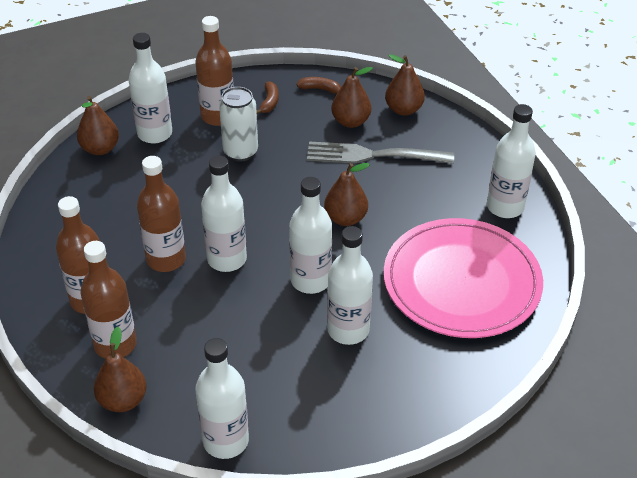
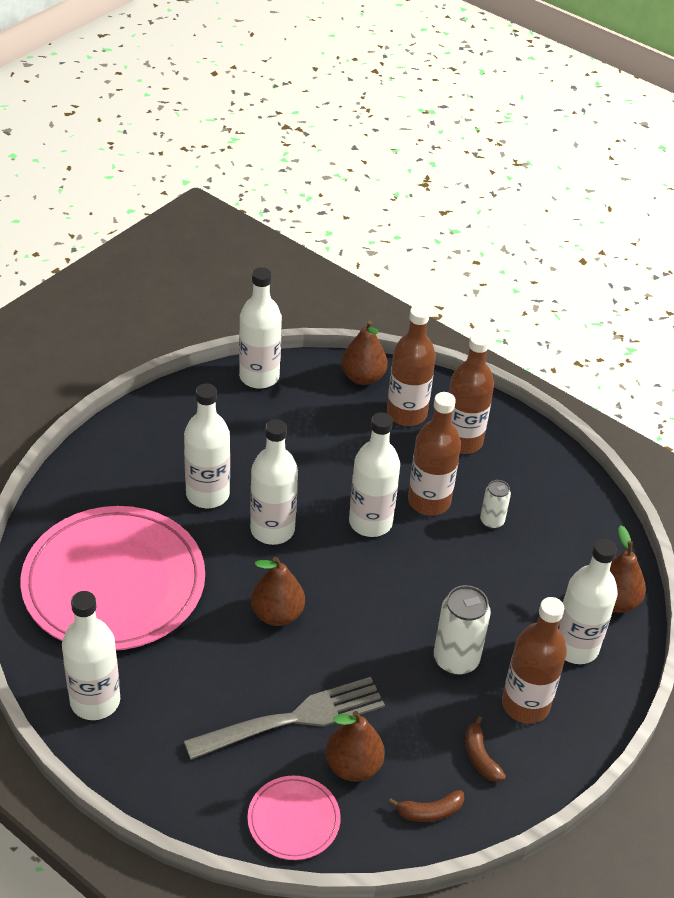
camera: 150 degrees right, 0 degrees up
brown pear [385,54,425,116] -> pink plate [248,776,341,860]
none -> white can [480,480,511,529]

